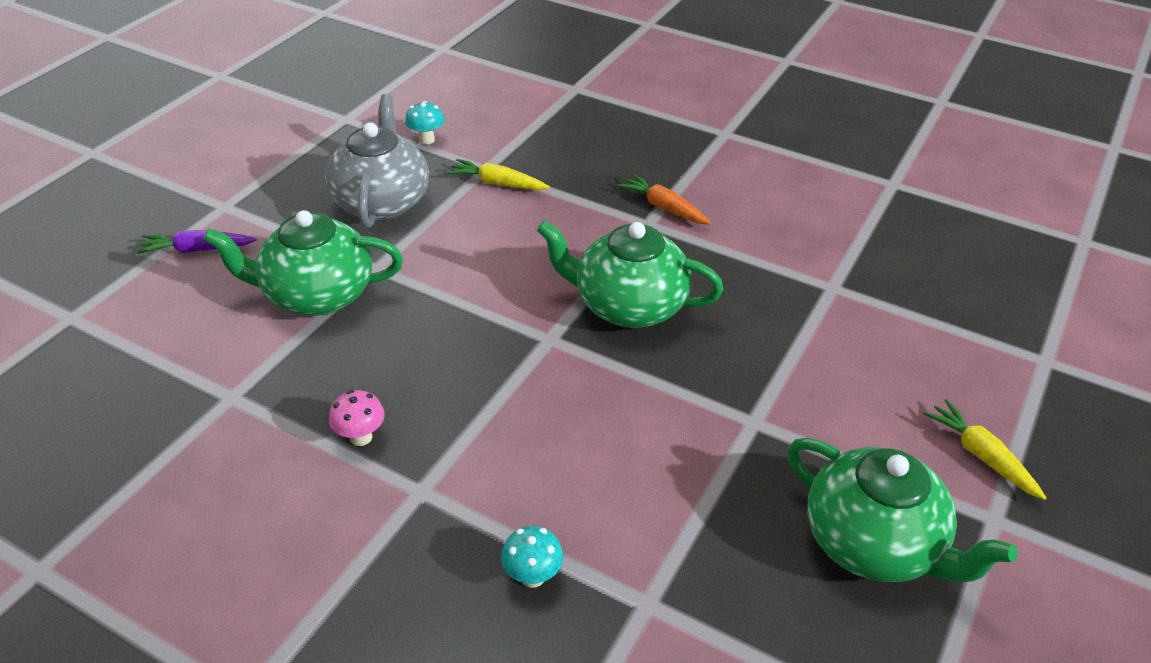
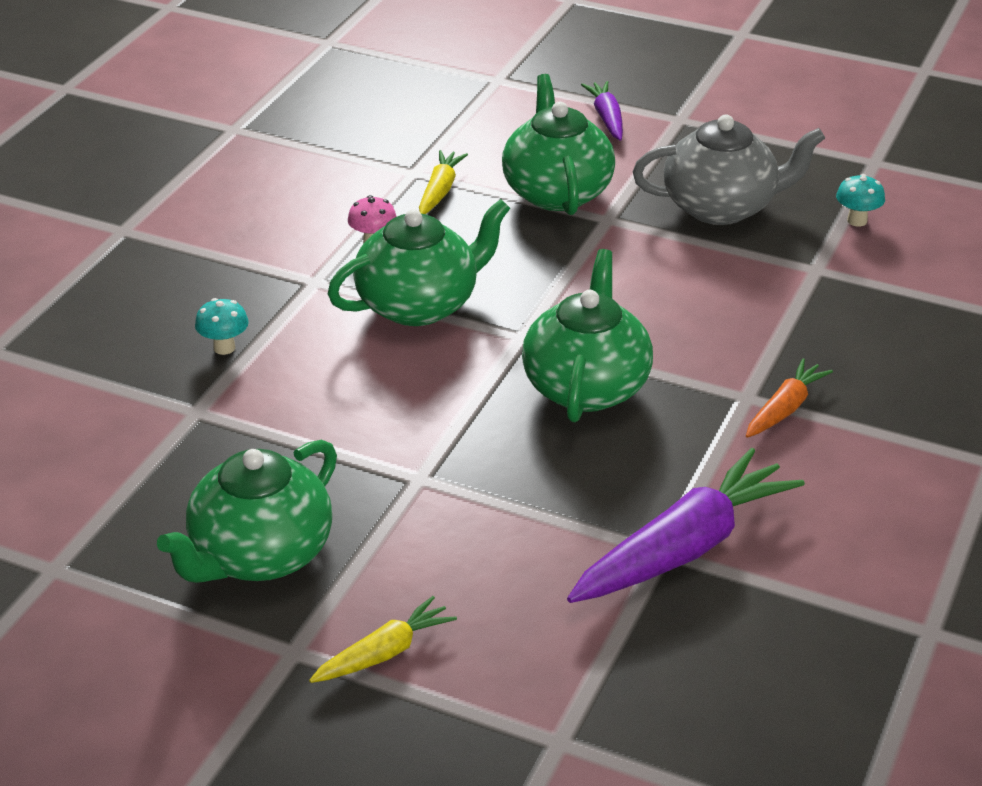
camera: 85 degrees right, 5 degrees down
yellow carrot [447,159,550,190] -> yellow carrot moved to [419,150,468,214]
none -> green teapot [328,199,510,326]
none -> purple carrot [567,448,805,603]

